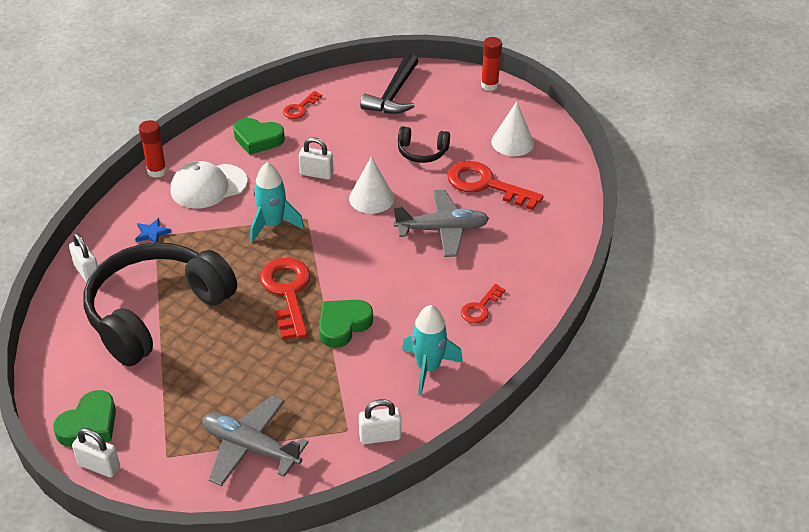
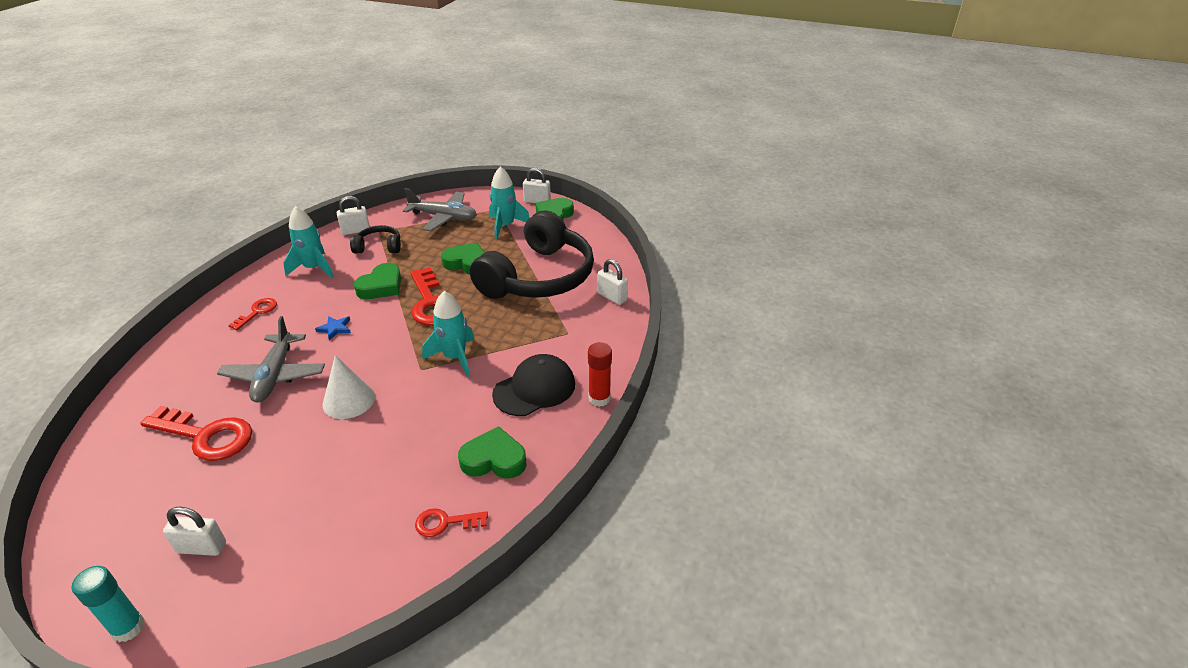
camera: 170 degrees right, 5 degrees down
blue star [135,218,172,243] -> blue star moved to [315,316,351,340]
white cap [171,161,248,209] -> black cap [492,354,575,416]
red key [283,91,322,119] -> red key turned 120 degrees counterclockwise [415,508,488,537]
white padlock [299,137,334,180] -> white padlock moved to [163,507,226,556]
black hammer [360,53,418,114] -> none
grey plane [393,190,489,257] -> grey plane turned 75 degrees counterclockwise [217,316,325,403]
black headphones [398,126,450,163] -> black headphones moved to [350,225,401,253]
red glue stick [481,37,502,91] -> turquoise glue stick [72,566,145,642]
white cone [491,101,534,156] -> none
none -> green heart [441,243,485,275]
none -> turquoise rocket [489,166,530,240]

